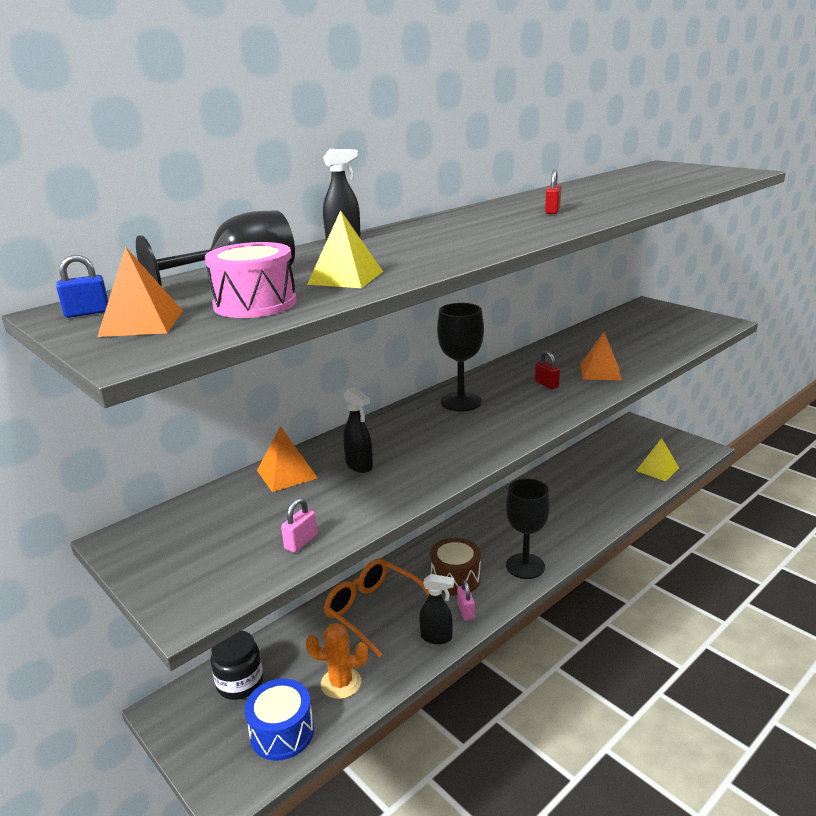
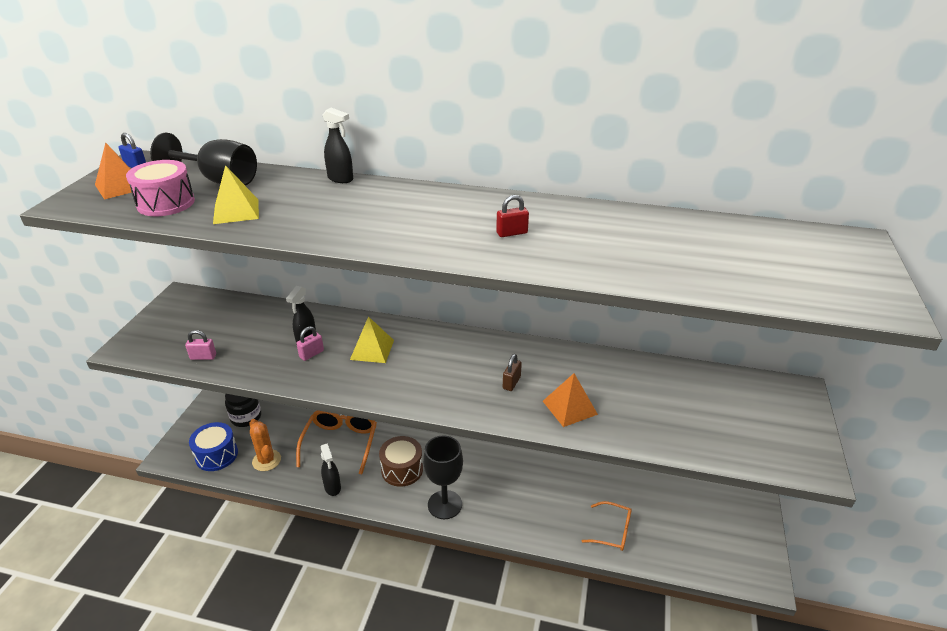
camera: 55 degrees right, 10 degrees up
orange pyramid [257,426,317,492] -> none
black goblet [437,303,484,411] -> none
pink padlock [457,579,475,621] -> pink padlock moved to [296,326,324,361]
red padlock [535,351,560,389] -> brown padlock [503,354,522,391]
yellow pyramid [636,438,679,481] -> yellow pyramid moved to [350,316,394,363]
none -> orange glasses [582,501,632,551]

